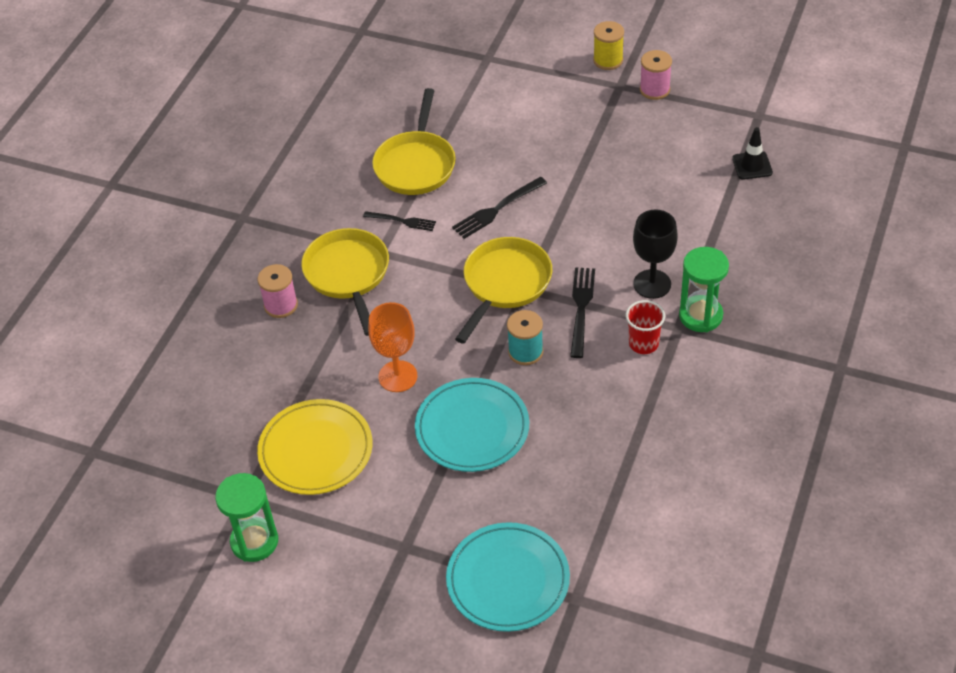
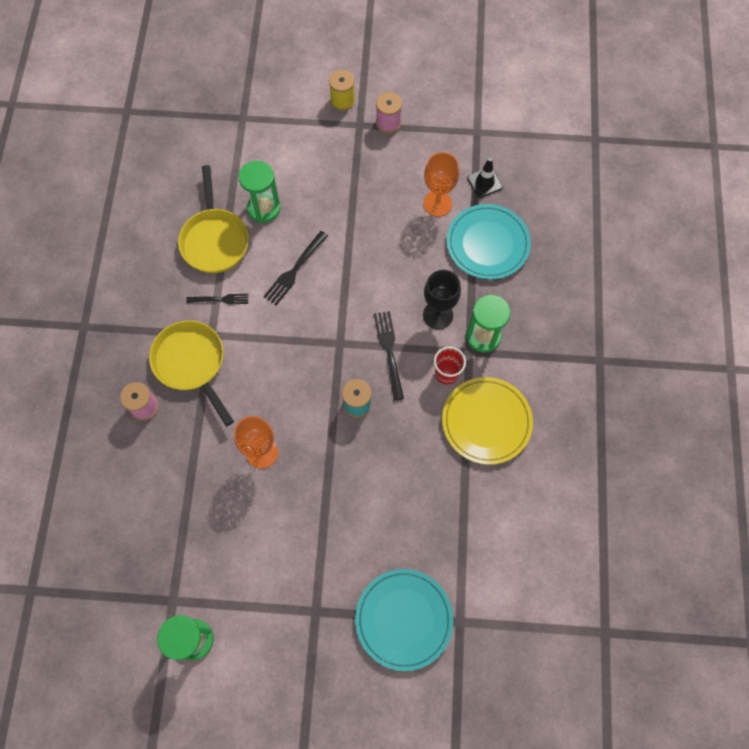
camera: 20 degrees left, 20 degrees up
yellow plate [257,399,372,495] -> yellow plate moved to [442,377,533,465]
turquoise plate [415,378,529,472] -> turquoise plate moved to [447,204,531,279]
yellow pan [455,237,552,344] -> none
none -> green hourglass [239,161,280,223]
none -> orange goblet [423,152,459,217]

